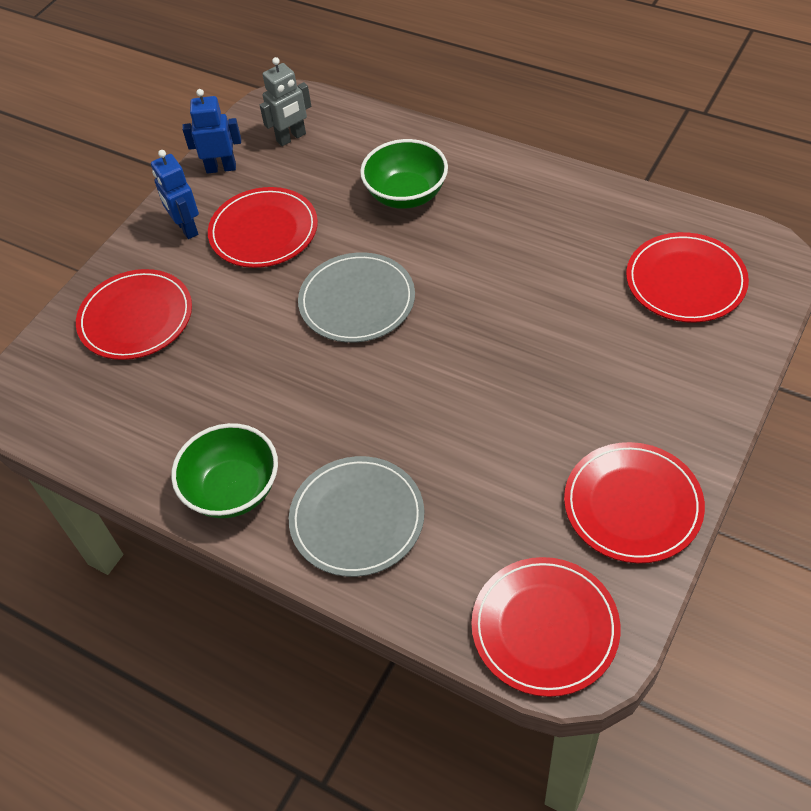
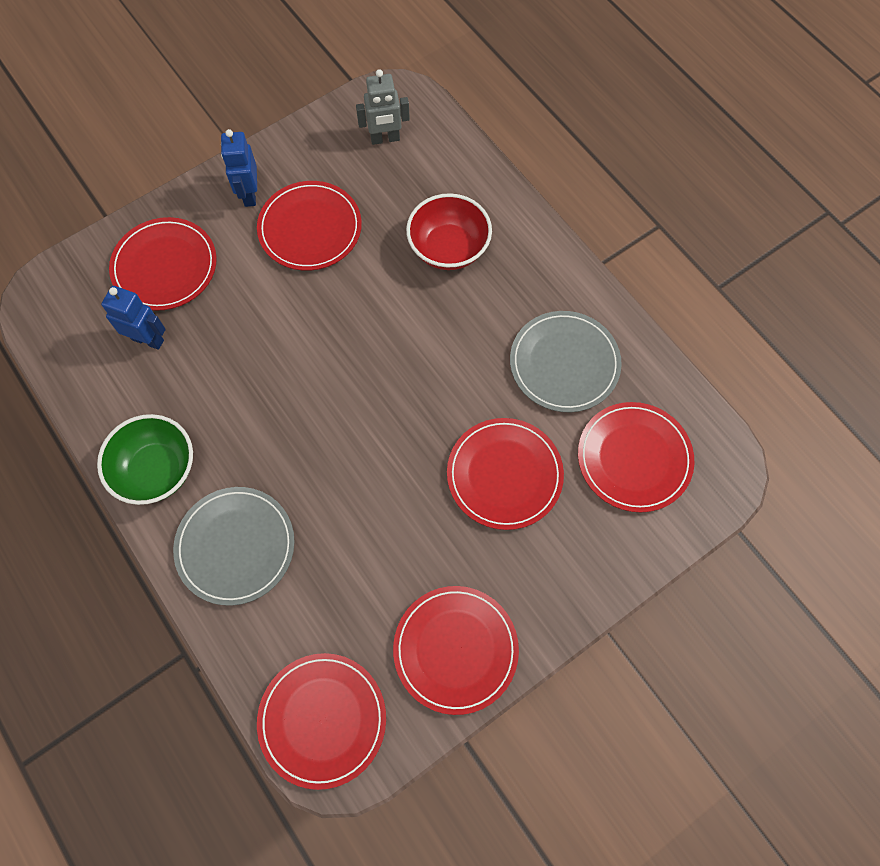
camera: 20 degrees right, 15 degrees up
blue robot [182,89,241,174] -> blue robot moved to [101,286,166,350]
grey plate [298,252,415,343] -> grey plate moved to [510,311,622,412]
green bowl [360,139,448,209] -> red bowl [406,193,492,270]
none -> red plate [447,418,564,530]

